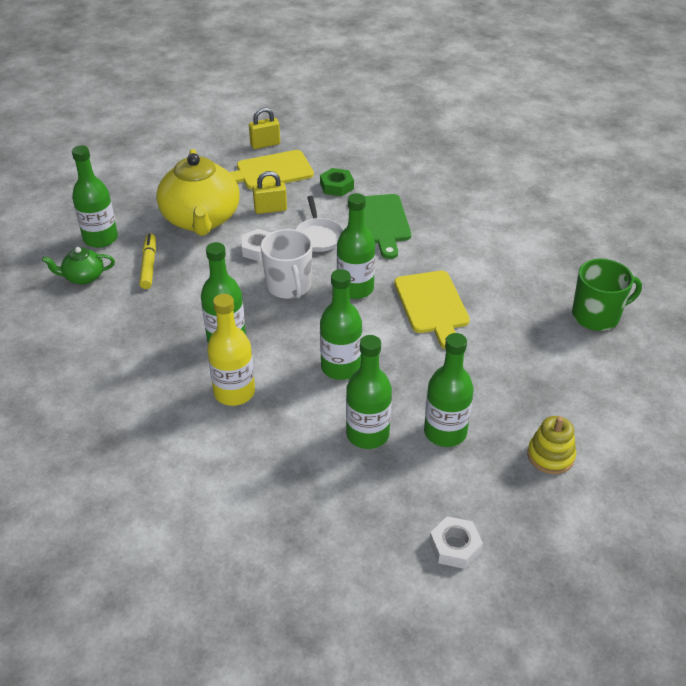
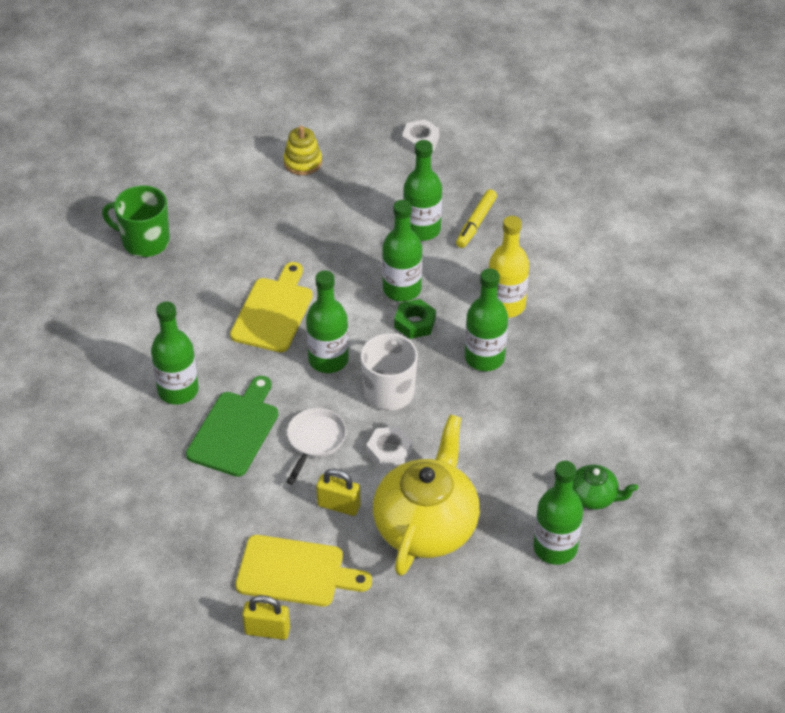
camera: 150 degrees left, 5 degrees up
yellow marker [139,234,156,289] -> yellow marker moved to [456,189,497,248]
green nut [320,168,354,196] -> green nut moved to [394,299,436,339]
green bottle [424,333,474,447] -> green bottle moved to [151,301,199,405]

